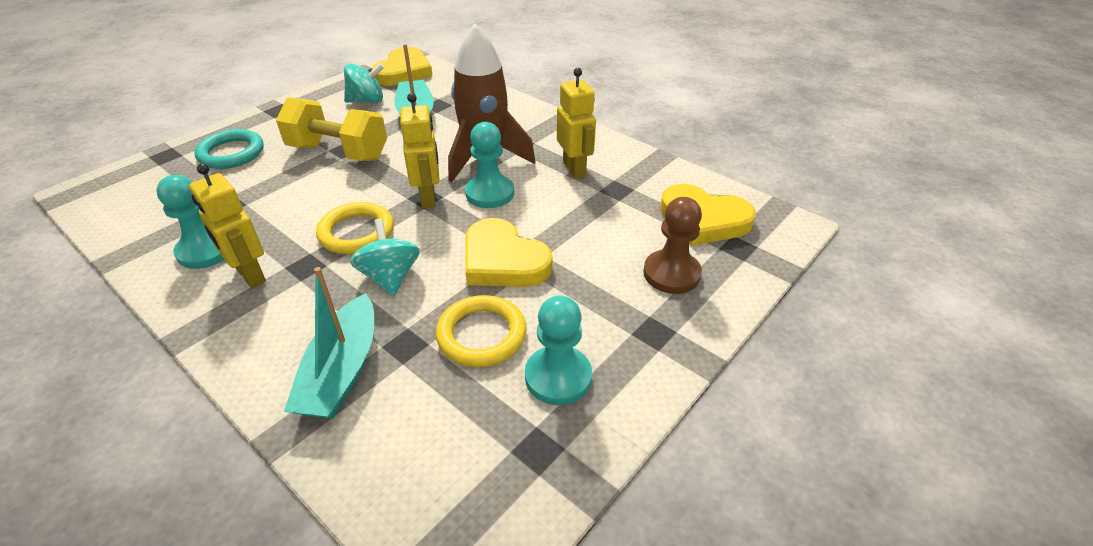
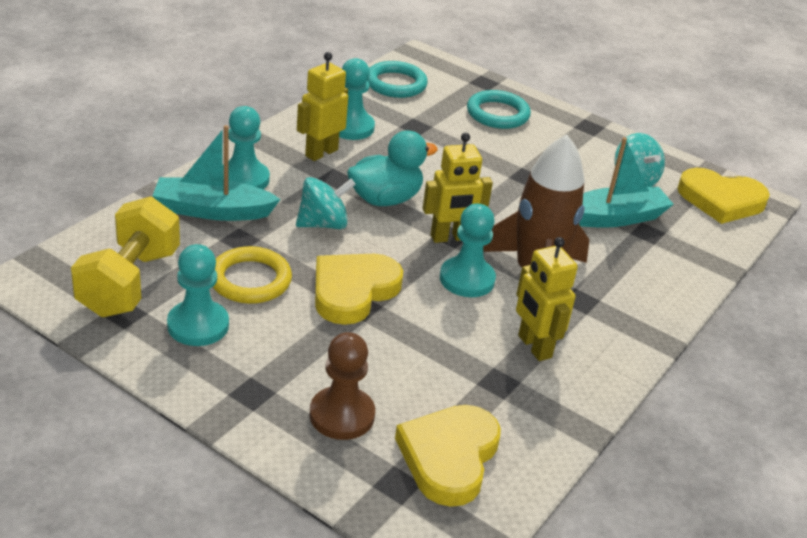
camera: 80 degrees right, 5 degrees down
yellow dumbbell [276,97,387,161] -> yellow dumbbell moved to [71,196,180,317]
yellow ring [316,202,394,254] -> turquoise duck [347,130,438,206]
yellow robot [557,68,596,179] -> yellow robot turned 90 degrees clockwise [516,237,578,361]
none -> turquoise pawn [222,106,270,189]
none -> turquoise ring [368,61,428,98]

